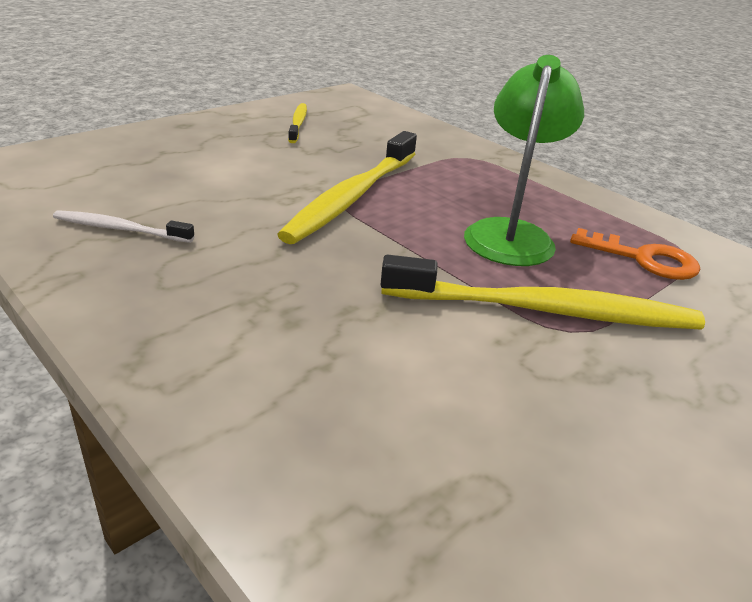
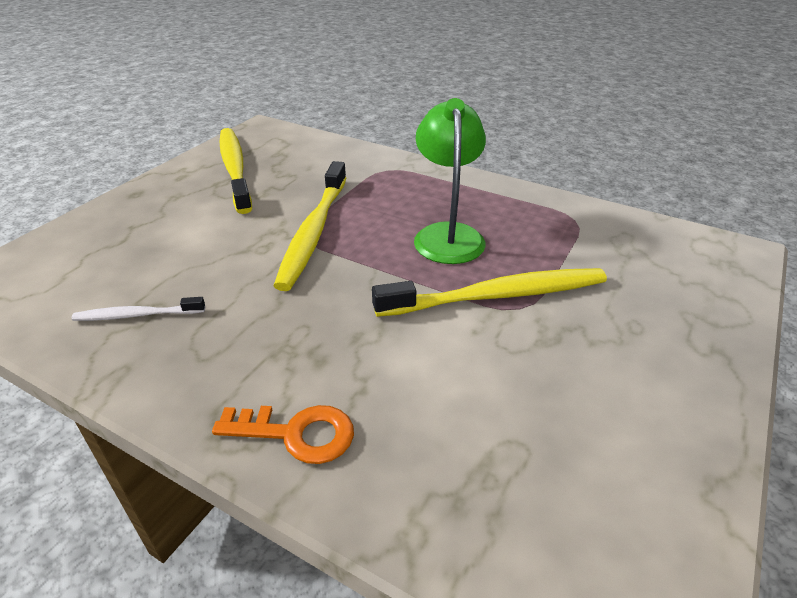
camera: 15 degrees left, 5 degrees up
yellow toothbrush [288,103,307,143] -> yellow toothbrush [219,128,252,214], size x1.95
orange key [570,228,700,280] -> orange key moved to [212,405,354,464]

